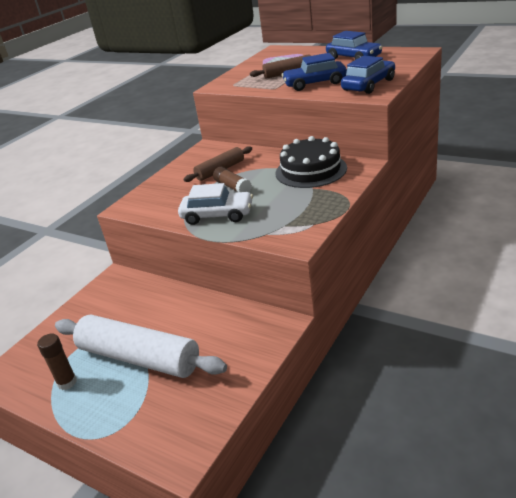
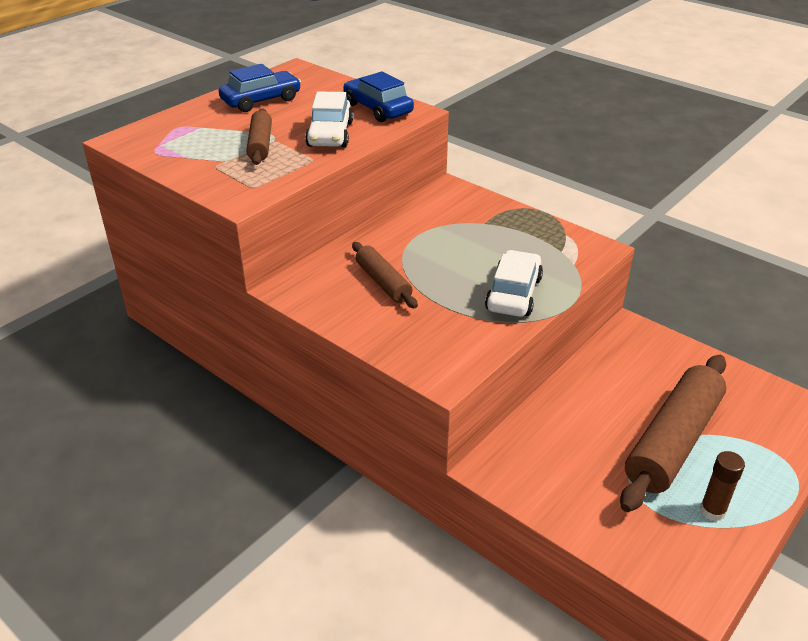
camera: 85 degrees left, 5 degrees up
white rolling pin [55,315,227,378] -> brown rolling pin [620,355,726,512]
brown glue stick [213,167,252,192] -> none
black cake [276,136,347,188] -> none
blue car [282,53,347,91] -> white car [305,91,353,147]

